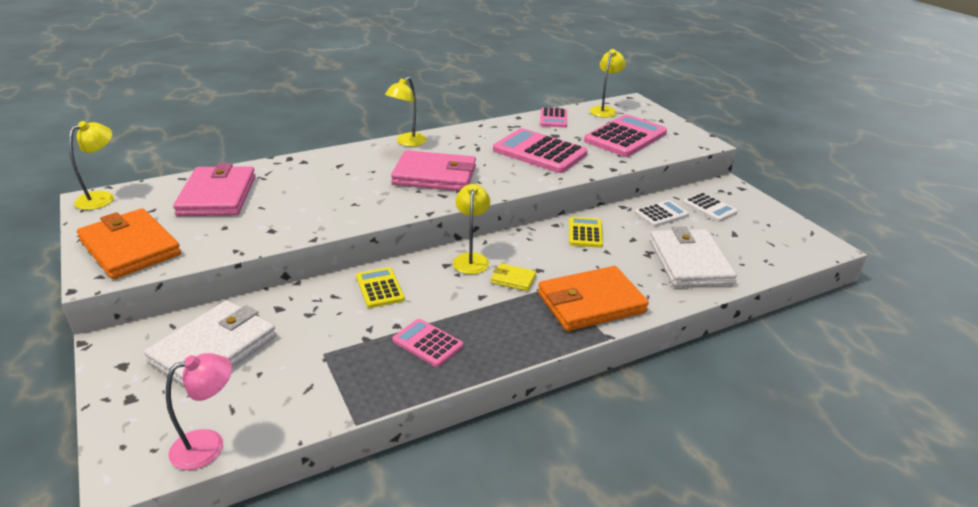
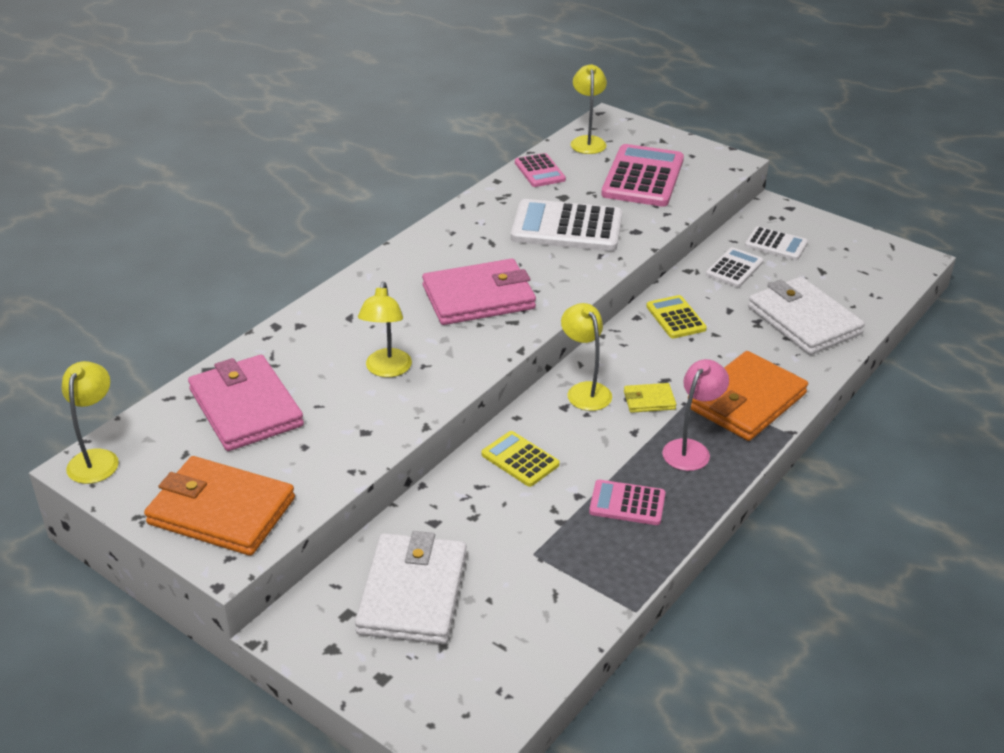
camera: 25 degrees left, 5 degrees up
pink lamp [166,353,232,470] -> pink lamp moved to [662,359,729,471]
yellow lamp [385,77,427,147] -> yellow lamp moved to [358,282,412,377]
pink calculator [493,128,588,173] -> white calculator [511,199,623,251]

